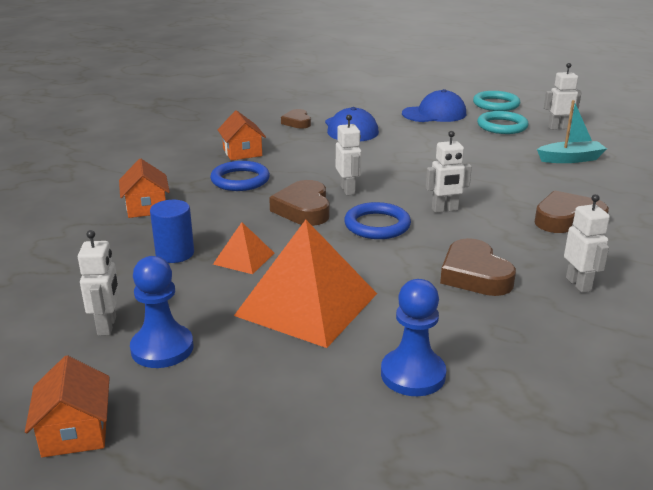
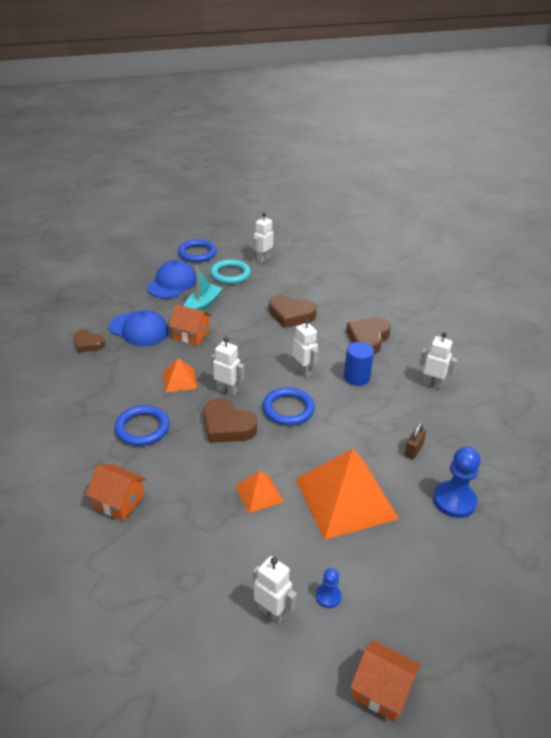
camera: 50 degrees left, 10 degrees up
blue pawn [130,256,193,368] -> blue pawn [316,568,341,608], size x0.52
blue cylinder [150,200,194,263] -> blue cylinder moved to [344,342,374,386]
orange house [218,110,266,161] -> orange house moved to [169,305,212,345]
white robot [426,131,472,213] -> white robot turned 60 degrees counterclockwise [293,319,318,377]
brown heart [440,238,516,296] -> brown heart moved to [269,295,317,328]
turquoise ring [473,91,520,111] -> blue ring [178,239,217,262]
turquoise boat [537,100,607,163] -> turquoise boat moved to [184,266,223,311]
none -> orange pyramid [163,358,198,392]
none -> brown padlock [404,423,426,459]

